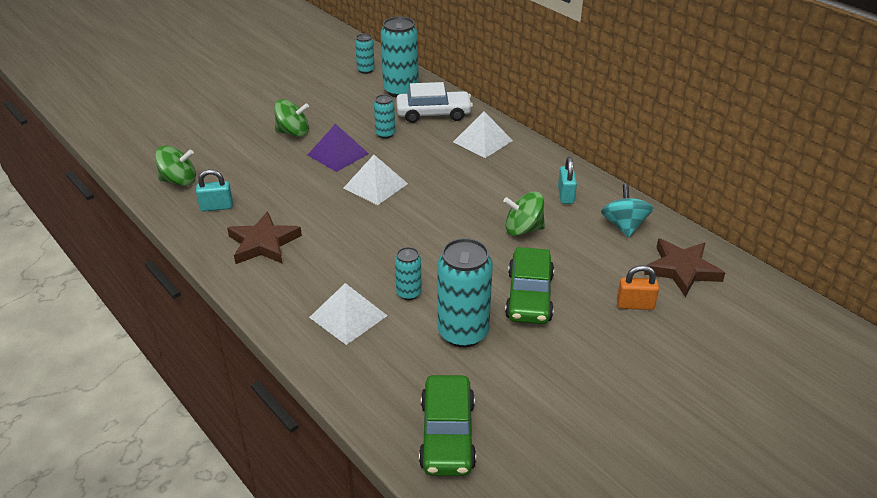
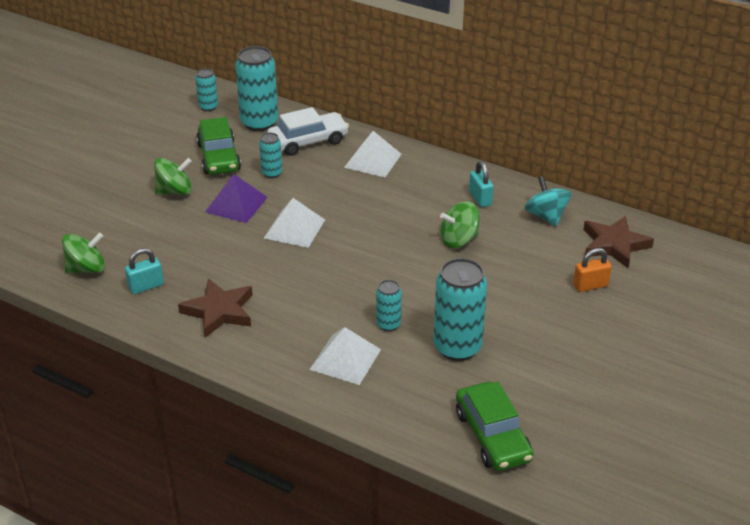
camera: 20 degrees left, 0 degrees up
green car [505,247,554,324] -> green car moved to [196,117,241,175]

